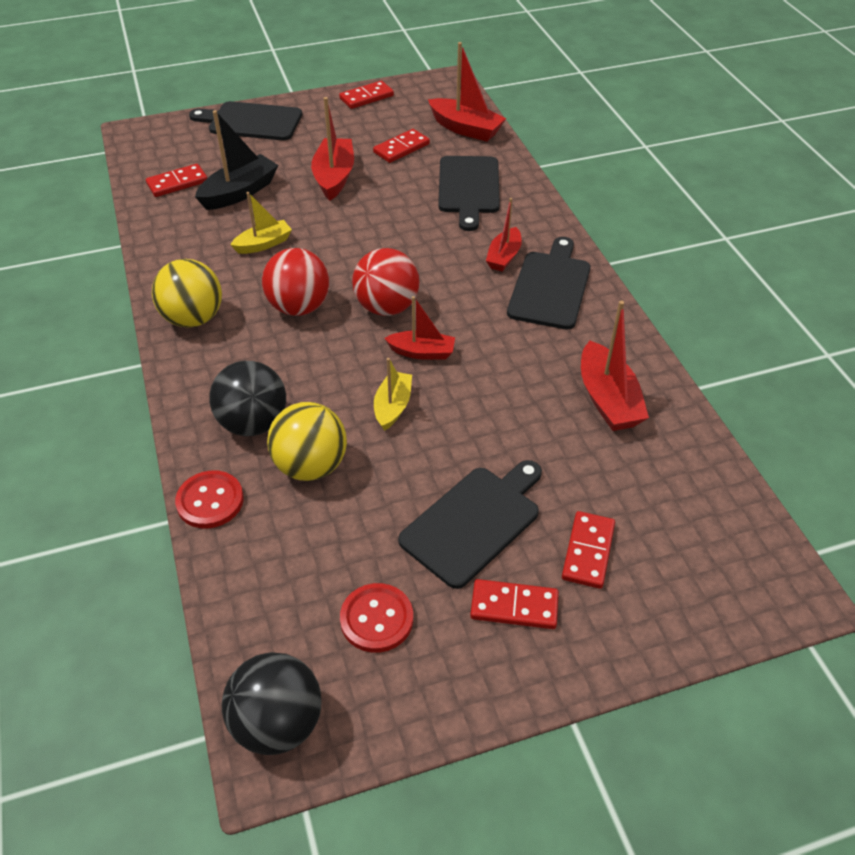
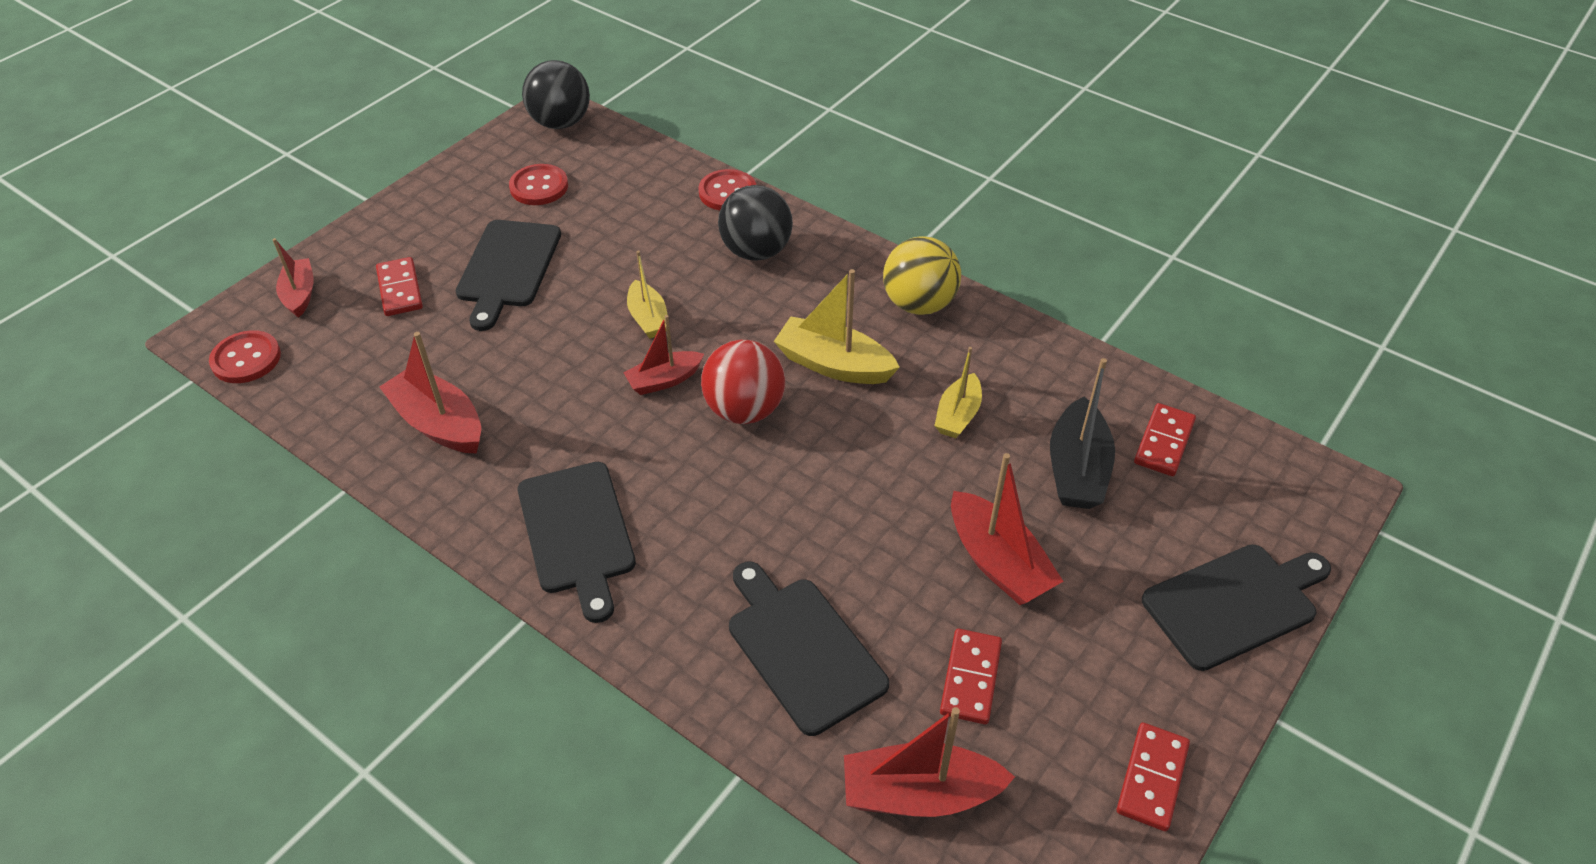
camera: 145 degrees right, 0 degrees up
red ball [262,248,330,316] -> yellow boat [774,269,900,384]
yellow ball [267,402,347,481] -> none
red domino [470,579,559,629] -> none
red boat [486,198,522,272] -> red boat moved to [272,238,314,318]
none -> red button [209,330,281,383]

